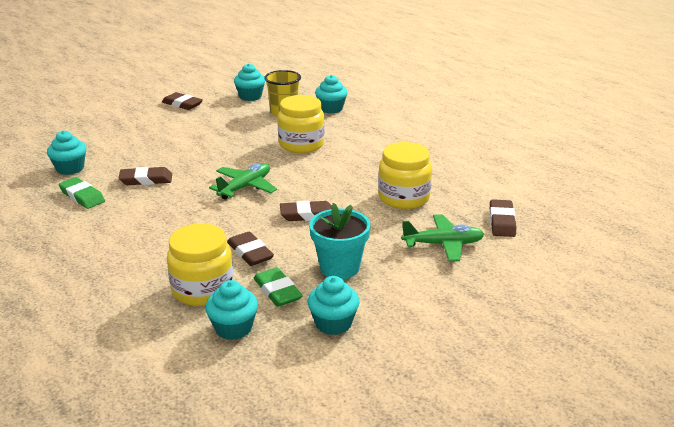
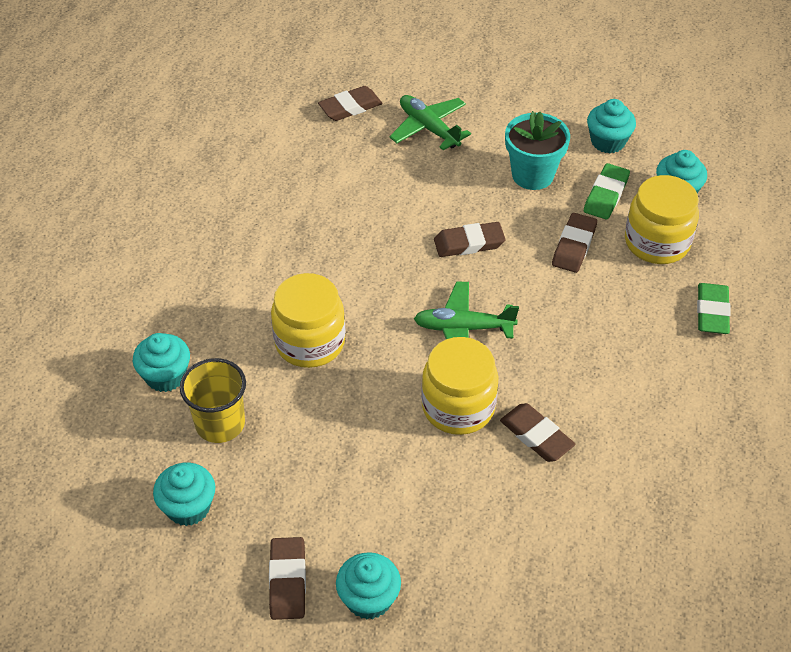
camera: 125 degrees left, 20 degrees up
turquoise cupcake [47,130,86,175] -> turquoise cupcake moved to [336,552,401,619]
green eraser [59,177,105,209] -> green eraser moved to [697,283,731,334]
brown eraser [280,201,332,221] -> brown eraser turned 60 degrees counterclockwise [434,222,505,257]
yellow jar [378,142,432,209] -> yellow jar moved to [421,337,498,435]

